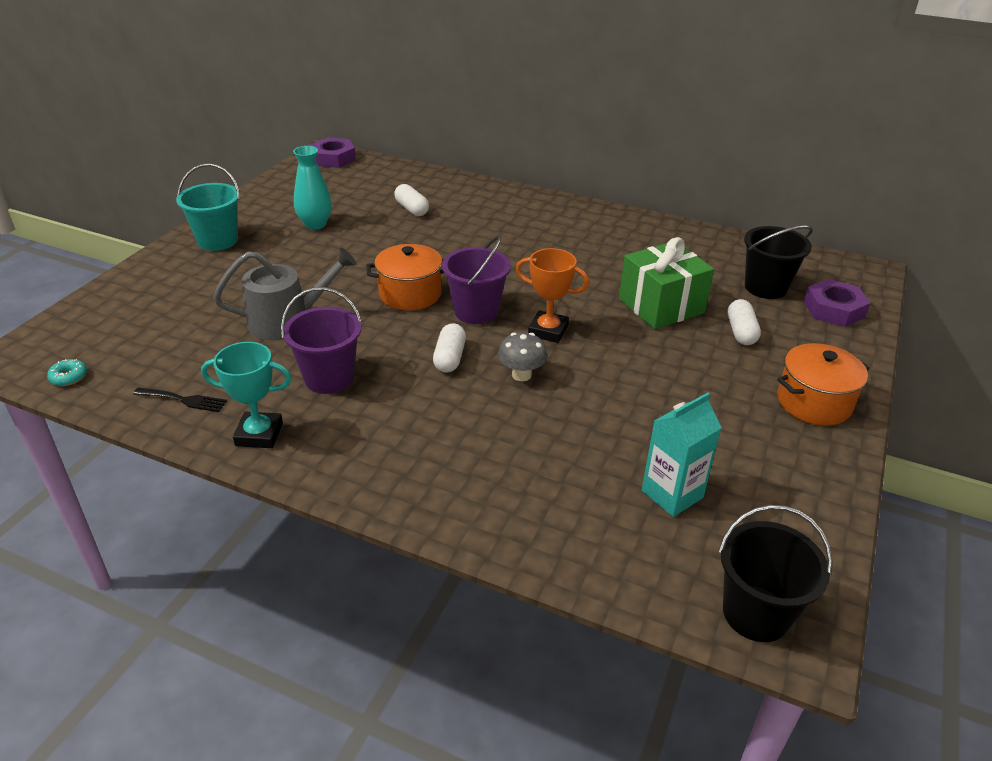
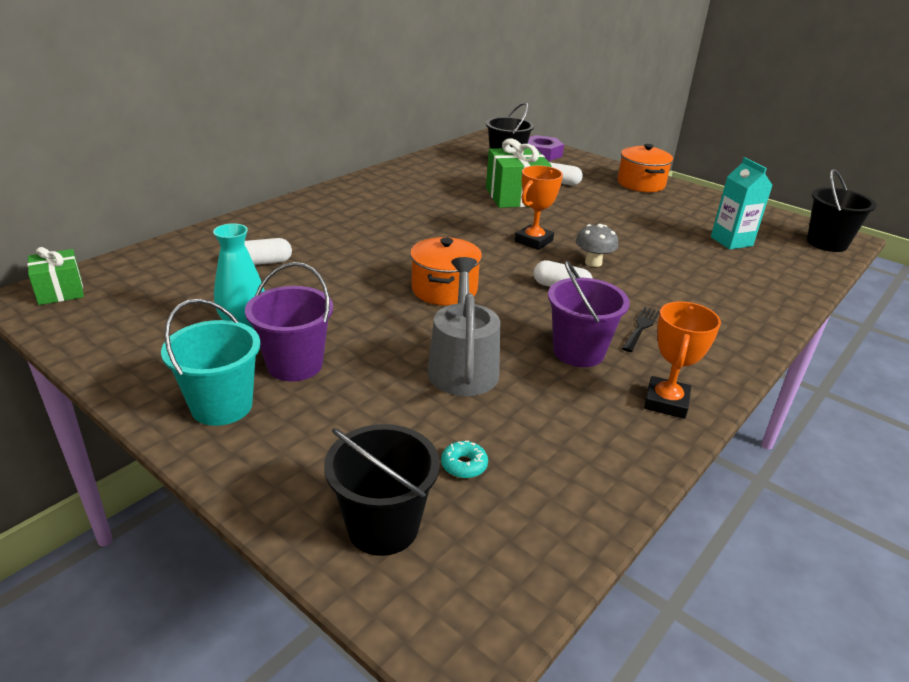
camera: 75 degrees left, 5 degrees down
turquoise donut [47,359,87,386] -> turquoise donut moved to [441,441,488,478]
black fork [133,387,227,412] -> black fork moved to [622,307,660,352]
turquoise trophy [201,342,292,448] -> orange trophy [644,301,721,419]
purple nut [310,137,356,168] -> green gift [27,247,84,305]
purple bucket [442,236,511,324] -> purple bucket moved to [245,262,333,382]
none -> black bucket [324,424,440,556]

